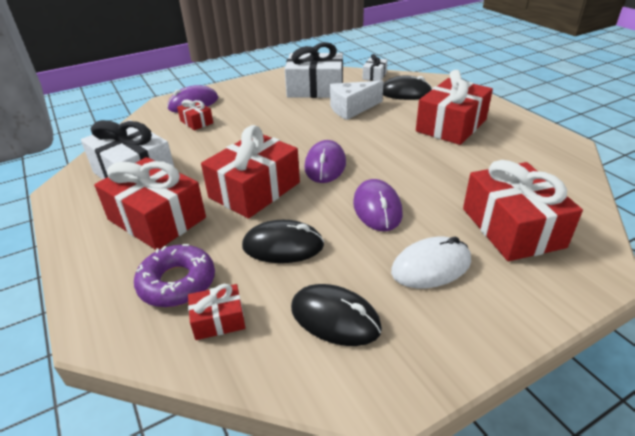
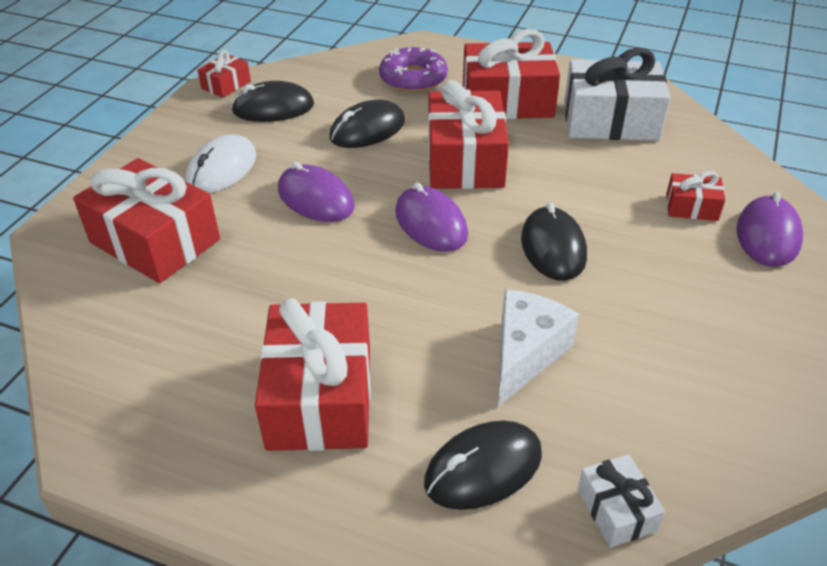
camera: 140 degrees right, 5 degrees up
red gift [188,284,245,340] -> red gift moved to [197,50,251,98]
white gift [285,42,343,98] -> none
none -> black mouse [521,203,587,281]

